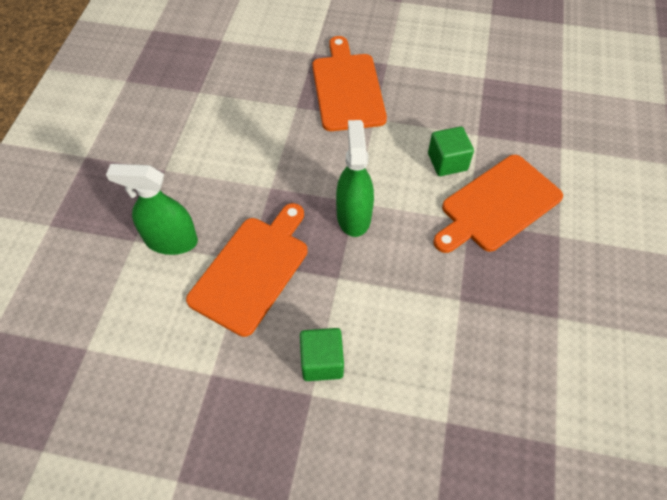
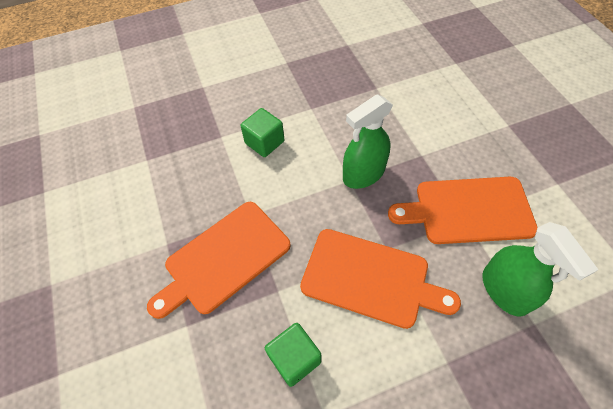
camera: 120 degrees left, 0 degrees up
green cube [300,328,344,381] -> green cube moved to [265,323,321,387]
orange cutting board [433,155,563,253] -> orange cutting board moved to [300,229,461,329]

